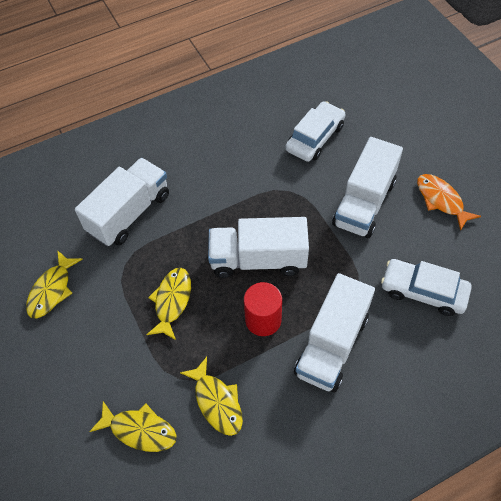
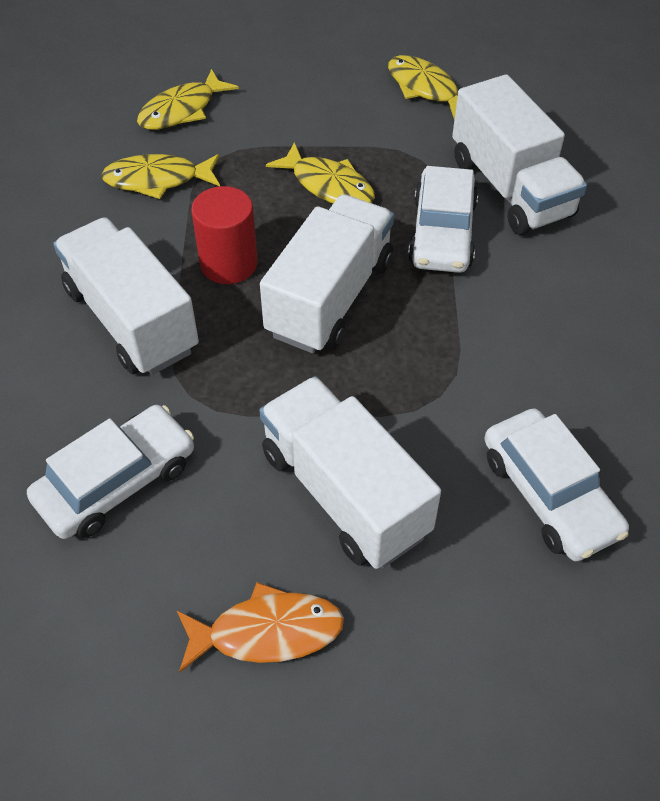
camera: 115 degrees right, 5 degrees down
none -> white car [408,166,478,273]

